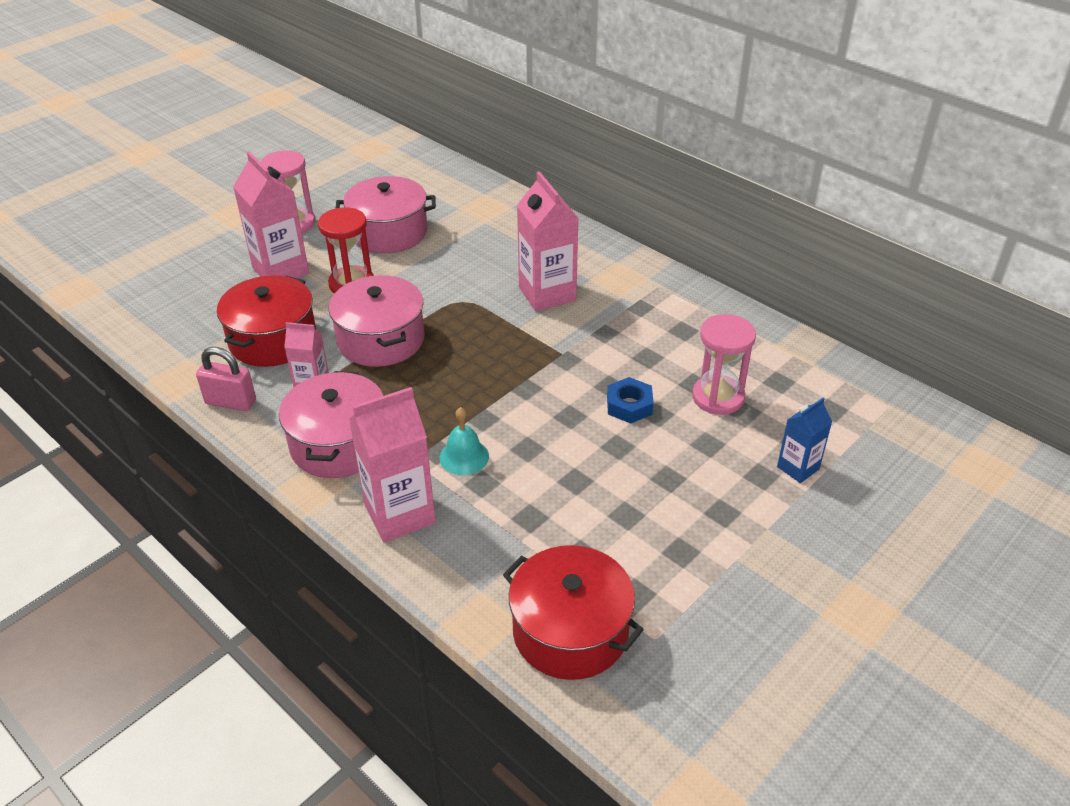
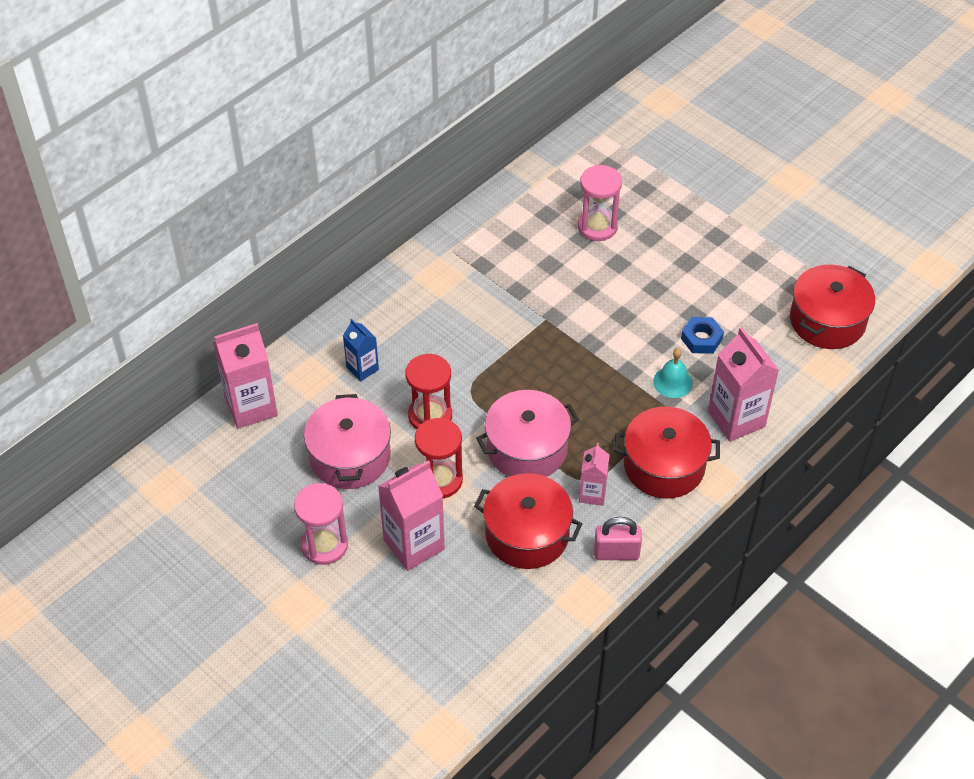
camera: 90 degrees left, 10 degrees up
pink padlock [196,347,256,411] -> pink padlock turned 75 degrees clockwise [594,517,642,560]
pink pot [279,371,384,478] -> red pot [615,407,720,499]
pink carton [517,171,579,311] -> pink carton moved to [213,323,278,429]
blue nut [607,377,654,423] -> blue nut moved to [681,317,724,354]
blue carton [777,398,832,483] -> blue carton moved to [343,319,379,382]
none -> red hourglass [405,354,452,430]

